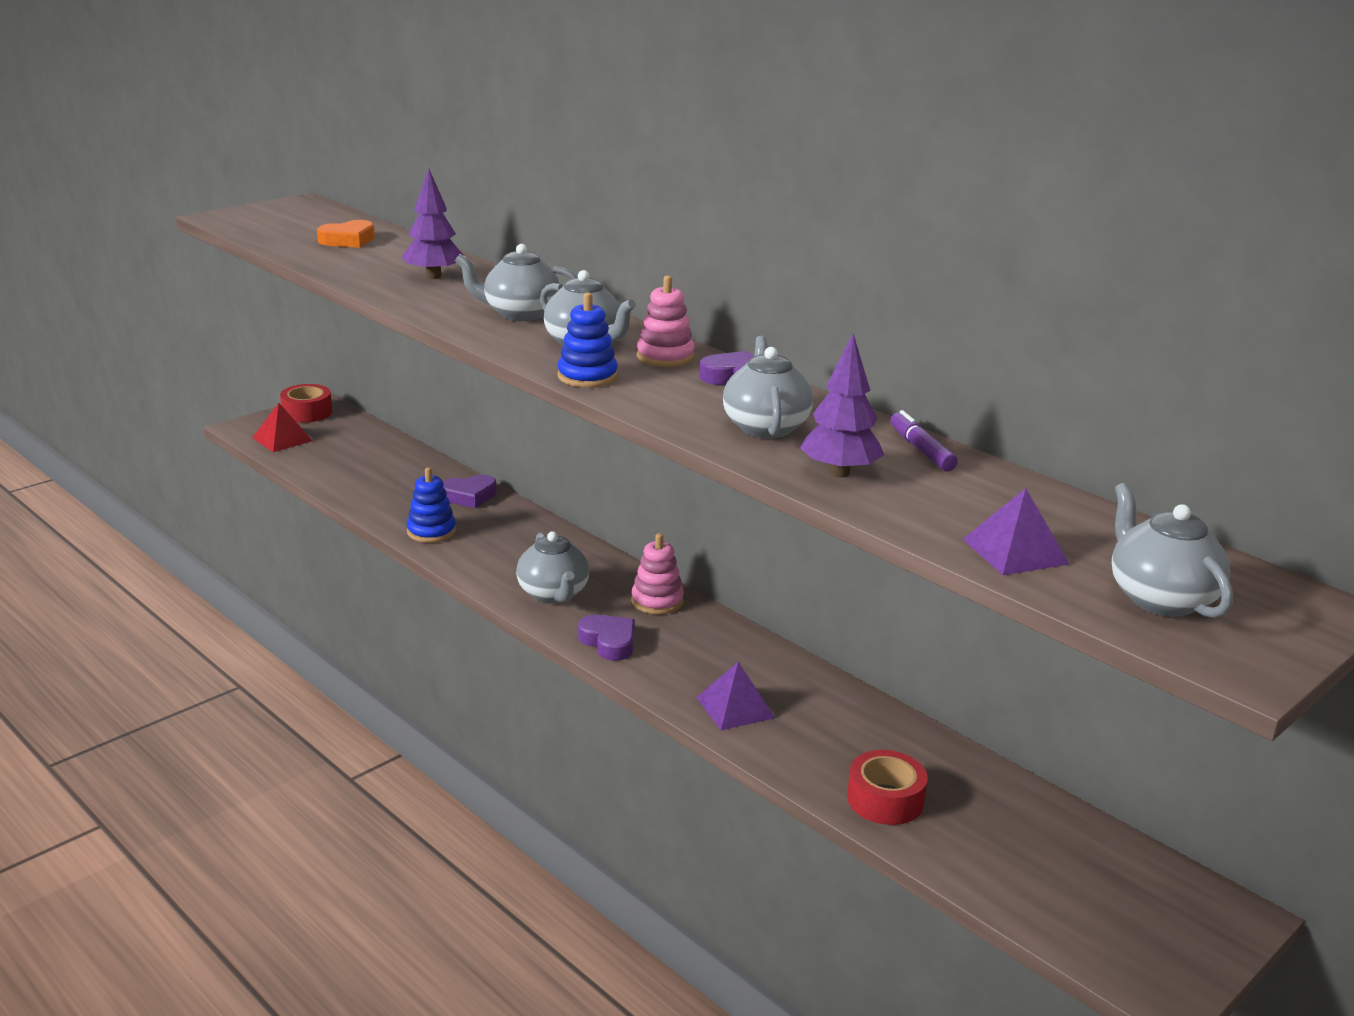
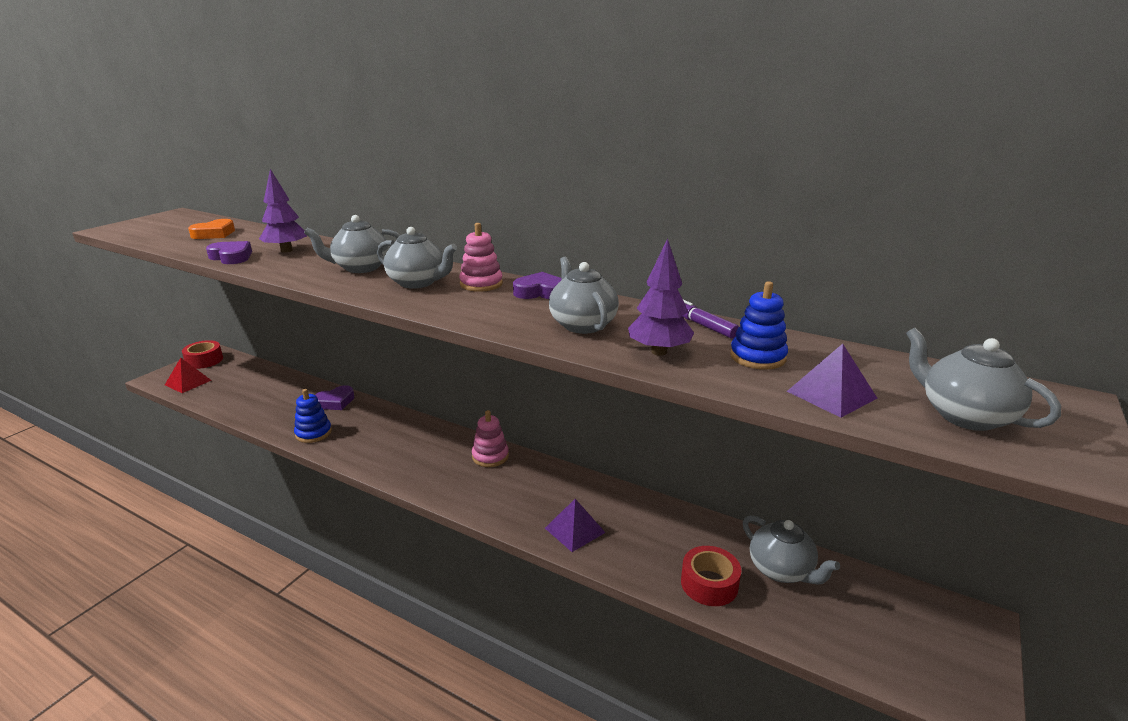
camera: 15 degrees left, 0 degrees up
grey teapot [516,531,589,604] -> grey teapot moved to [743,515,840,584]
blue stacking toy [558,292,618,388] -> blue stacking toy moved to [730,281,788,370]
purple heart [578,615,635,661] -> purple heart moved to [206,241,252,264]

